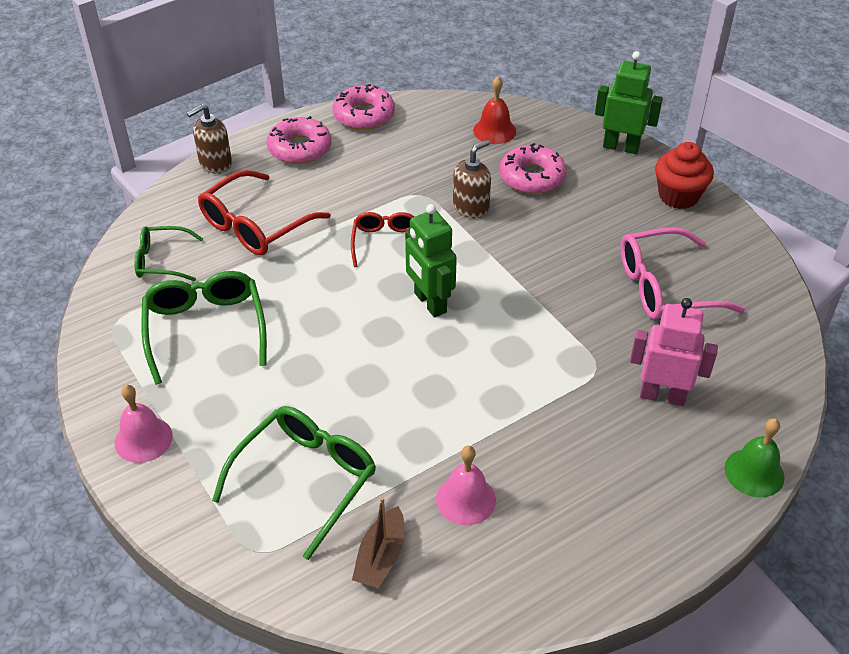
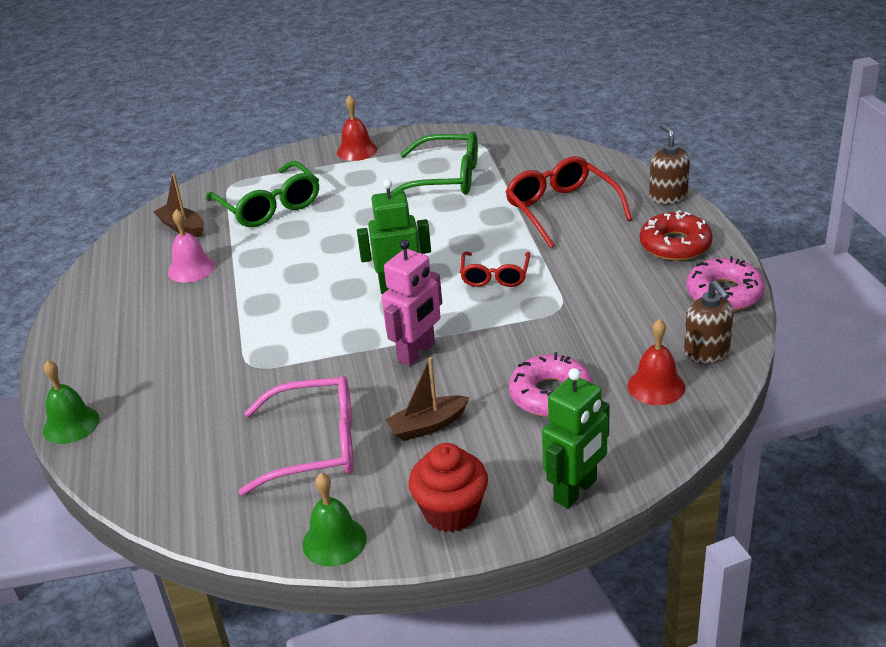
camera: 115 degrees right, 10 degrees down
pink bell [115,385,172,463] -> red bell [337,95,377,161]
green glasses [134,226,203,281] -> none
pink donut [267,116,332,164] -> red donut [640,210,713,261]
red glasses [351,212,414,267] -> red glasses turned 75 degrees clockwise [460,251,530,287]
brown soap dispenser [453,140,491,218] -> brown soap dispenser moved to [684,280,734,363]
pink glasses [620,227,745,320] -> pink glasses turned 75 degrees clockwise [239,376,354,495]
pink robot [630,298,718,406] -> pink robot moved to [382,239,442,366]
none -> green bell [302,473,367,567]
none -> brown boat [385,357,470,441]

